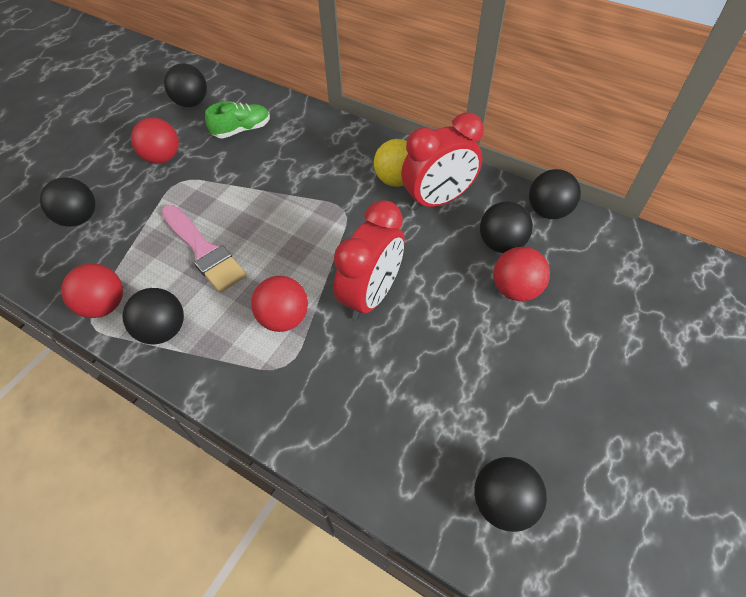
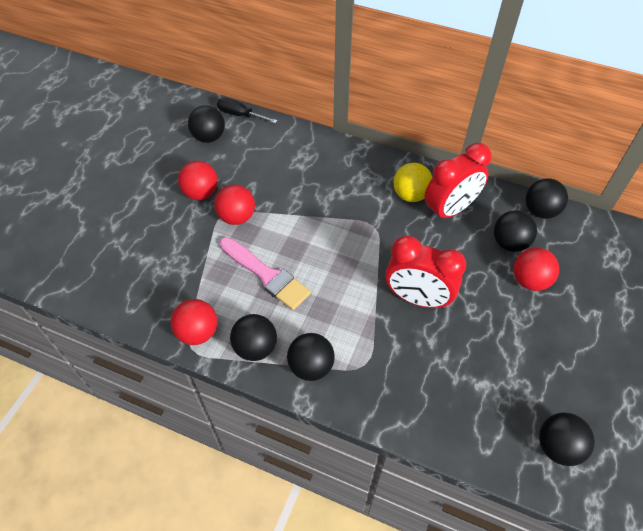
camera: 10 degrees left, 0 degrees up
black ball [40,177,96,227] -> black ball moved to [287,333,335,381]
green shoe [205,101,270,139] -> none
red ball [251,276,308,332] -> red ball moved to [214,184,255,225]
red clock [334,200,404,320] -> red clock turned 90 degrees clockwise [385,235,466,308]
none -> black screwdriver [217,98,278,124]

